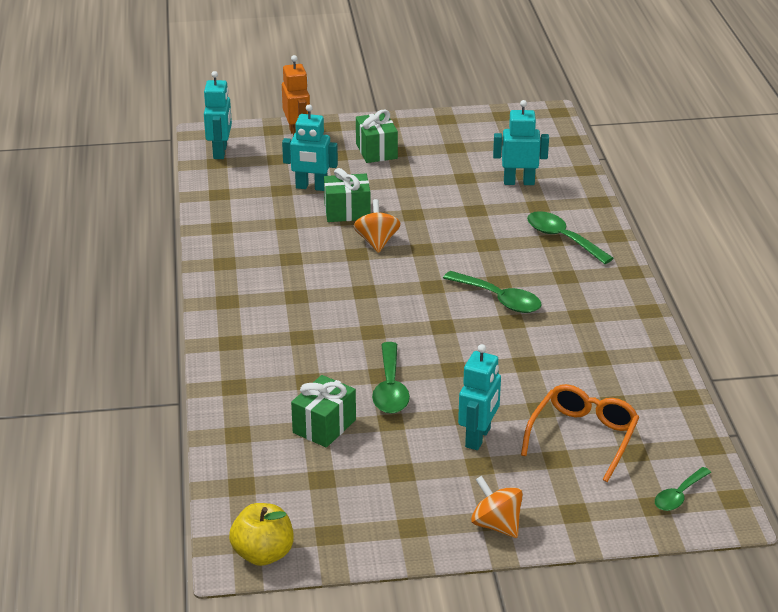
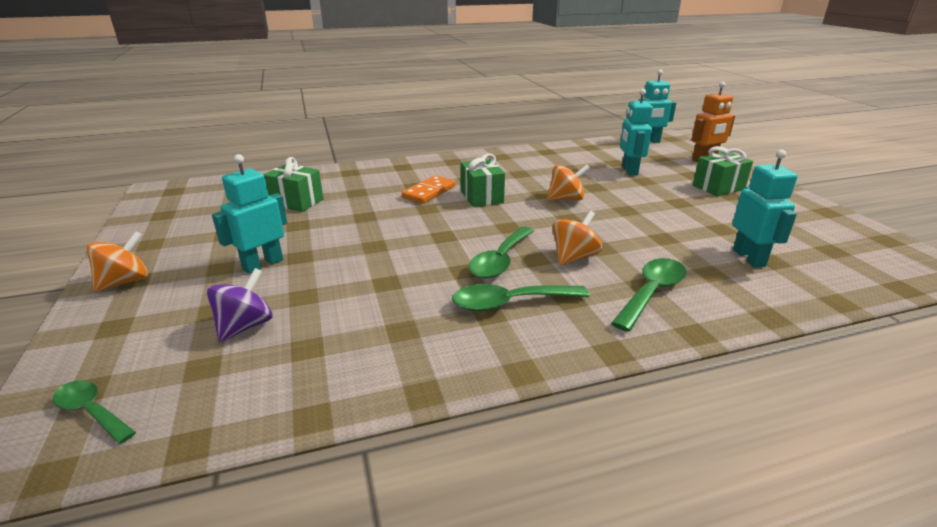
camera: 80 degrees right, 5 degrees down
yellow apple [229,503,294,566] -> none
green gift [324,168,371,222] -> green gift moved to [461,153,505,207]
green spoon [372,342,410,414] -> green spoon moved to [452,284,590,312]
turquoise robot [458,344,501,450] -> turquoise robot turned 120 degrees clockwise [212,154,287,274]
orange glasses [521,384,639,482] -> purple spinning top [206,268,273,342]
none -> orange domino [402,175,455,204]
none -> orange spinning top [552,211,602,265]

